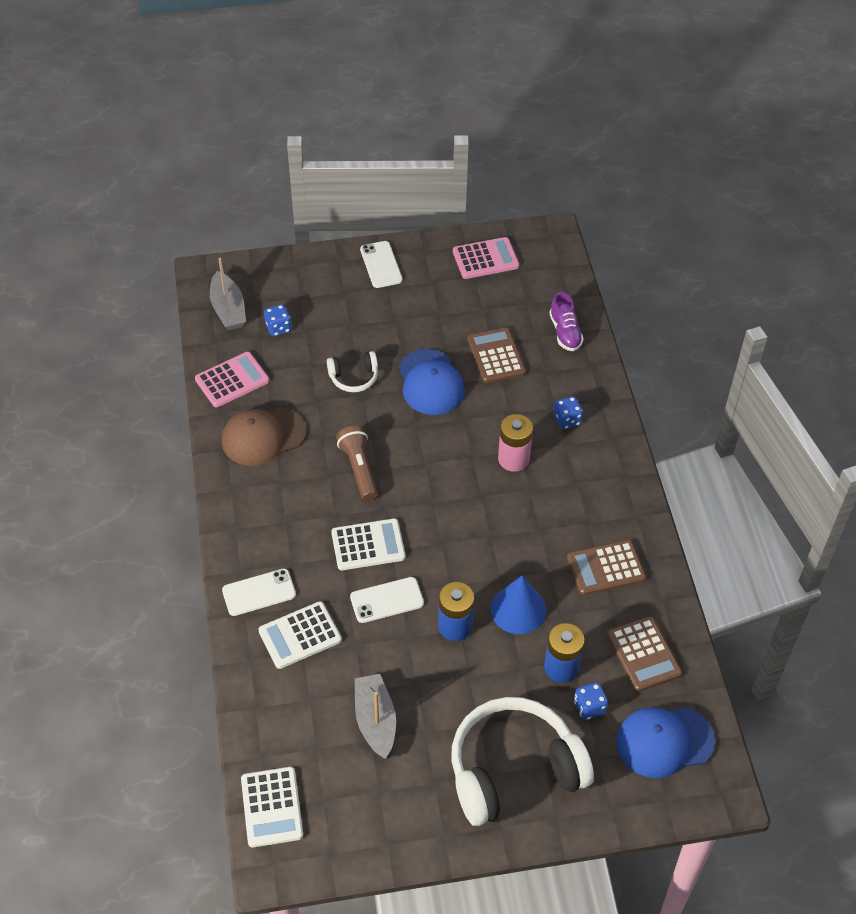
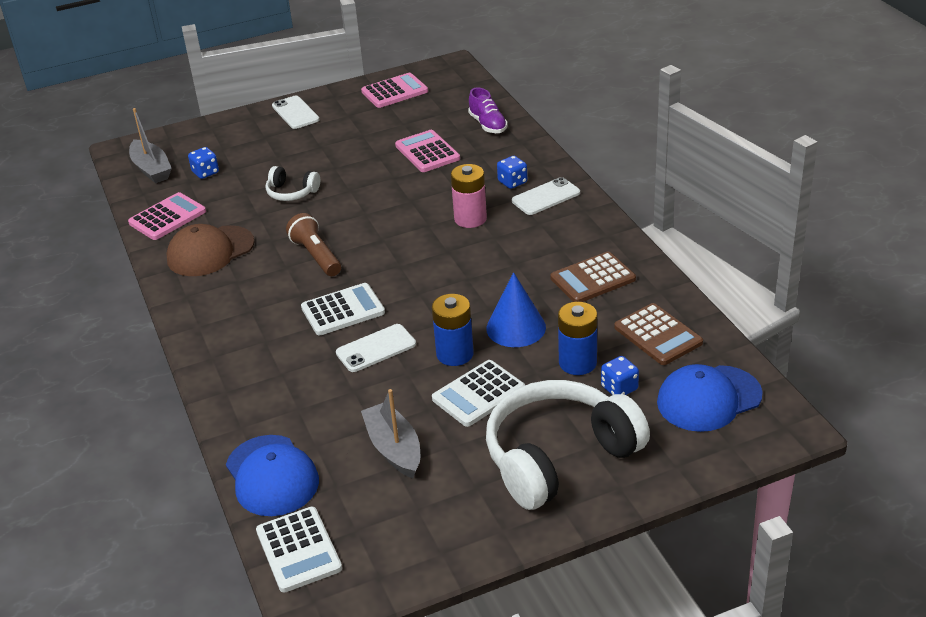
camera: 10 degrees left, 15 degrees down
white phone [222,569,296,616] -> white phone moved to [512,177,580,215]
white calculator [258,601,342,669] -> white calculator moved to [432,360,525,427]
white headphones [327,351,378,392] -> white headphones turned 45 degrees clockwise [265,166,320,201]
blue cap [399,349,465,415] -> blue cap moved to [226,435,319,516]
brown calculator [467,327,526,383] -> pink calculator [395,130,460,172]

